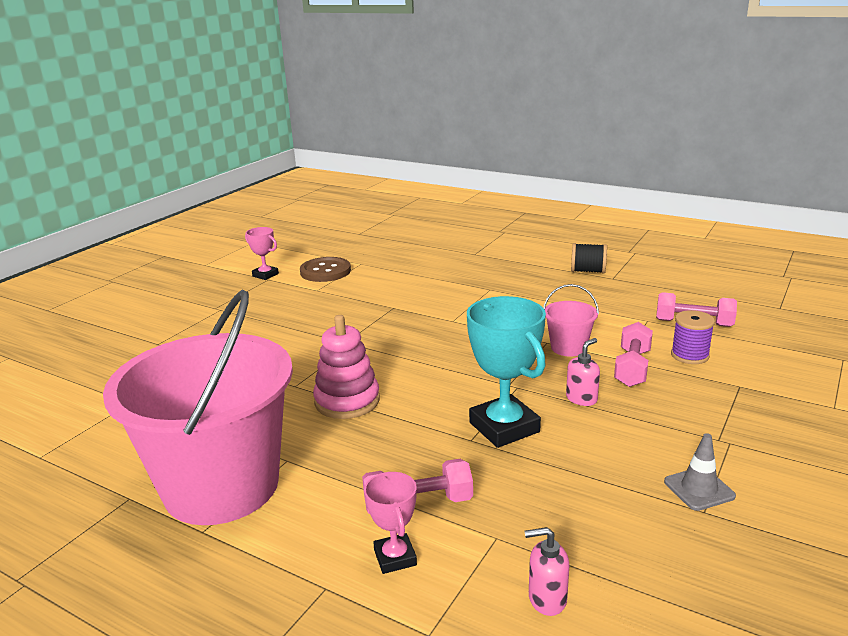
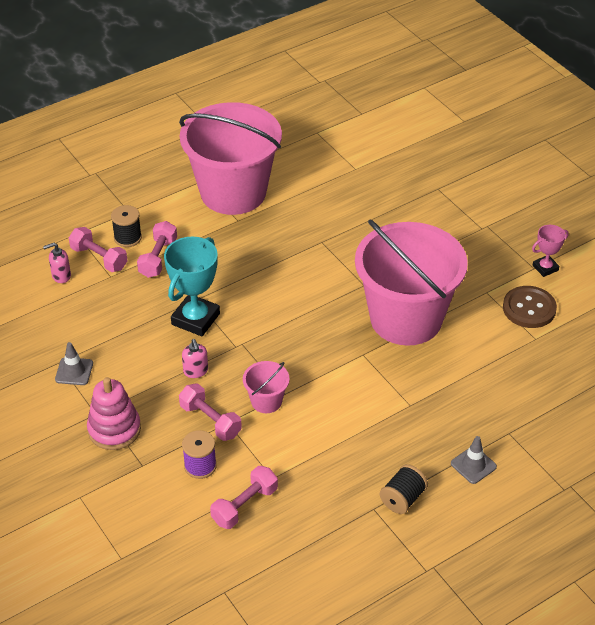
camera: 115 degrees right, 20 degrees up
pink stacking toy [313,315,380,419] -> pink stacking toy moved to [87,377,141,450]
pink trophy [364,472,417,574] -> black spool [111,205,142,247]
turquoise trophy [467,296,546,448] -> turquoise trophy turned 60 degrees counterclockwise [164,237,220,336]
pink soap dispenser [524,527,570,616] -> pink soap dispenser turned 135 degrees counterclockwise [43,243,71,283]
none -> pink dumbbell [69,227,127,272]
none -> pink bucket [355,220,468,346]
none -> grey traffic cone [451,436,497,484]

